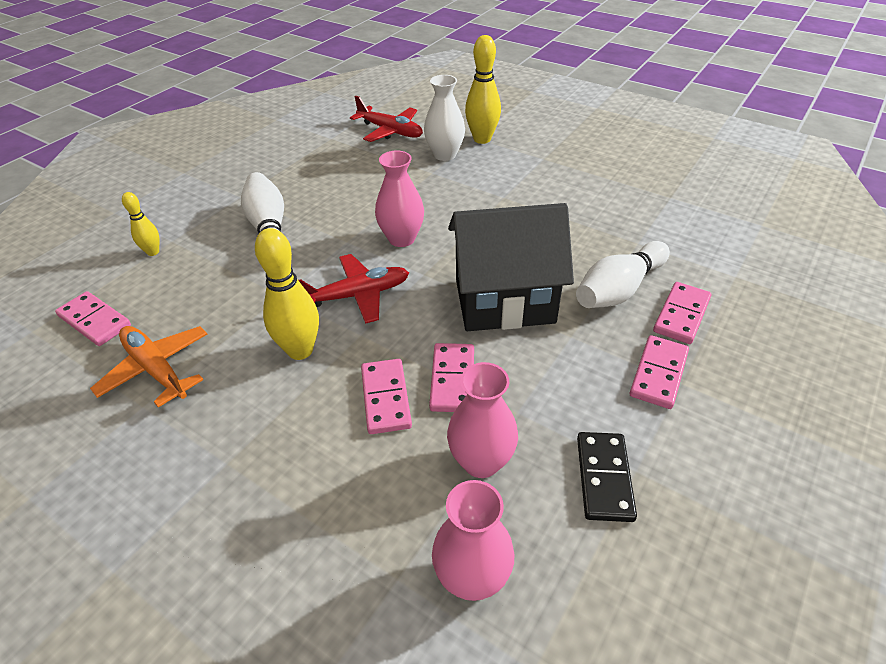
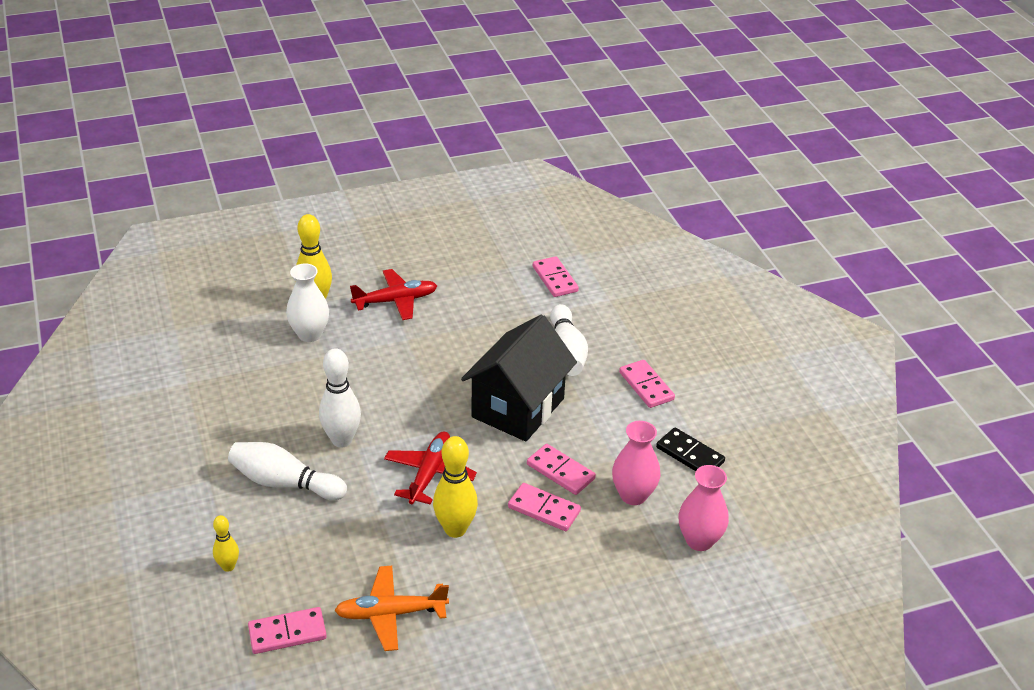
camera: 55 degrees left, 5 degrees down
red plane [350,96,423,142] -> red plane moved to [350,269,437,320]
pink vase [375,150,424,247] -> none
pink domino [653,282,711,344] -> pink domino moved to [533,256,579,297]
none -> white bowling pin [319,348,361,447]

